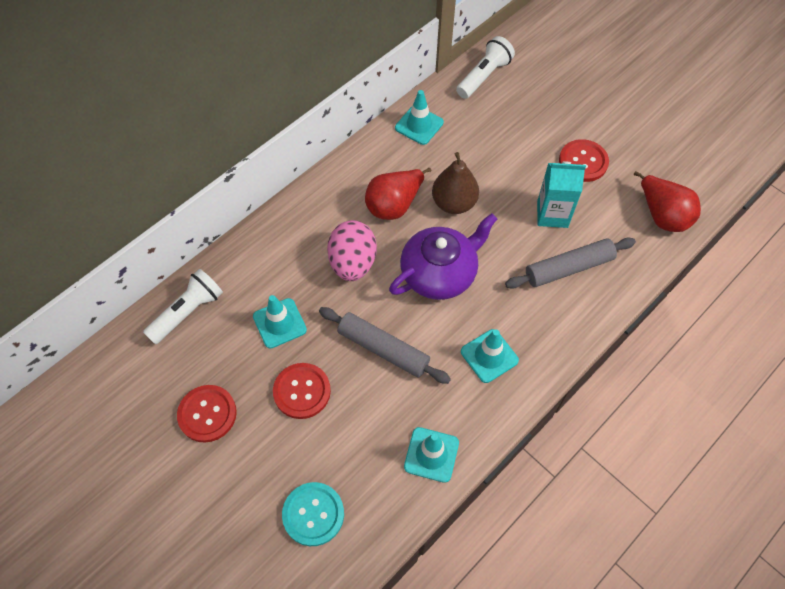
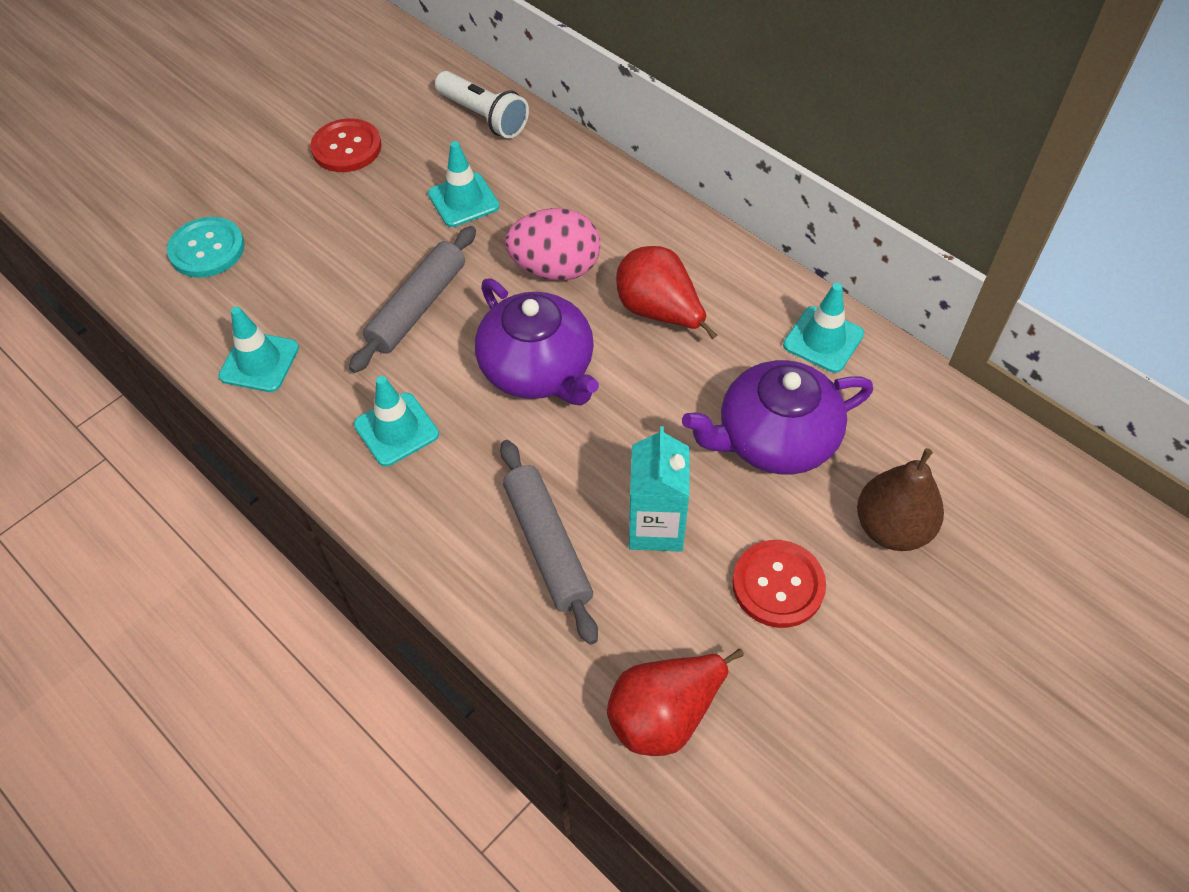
camera: 90 degrees right, 5 degrees down
red button [273,363,331,419] -> none
brown pear [432,152,479,214] -> brown pear moved to [857,448,944,551]
white flashlight [456,36,515,99] -> none
none -> purple teapot [682,360,873,474]

